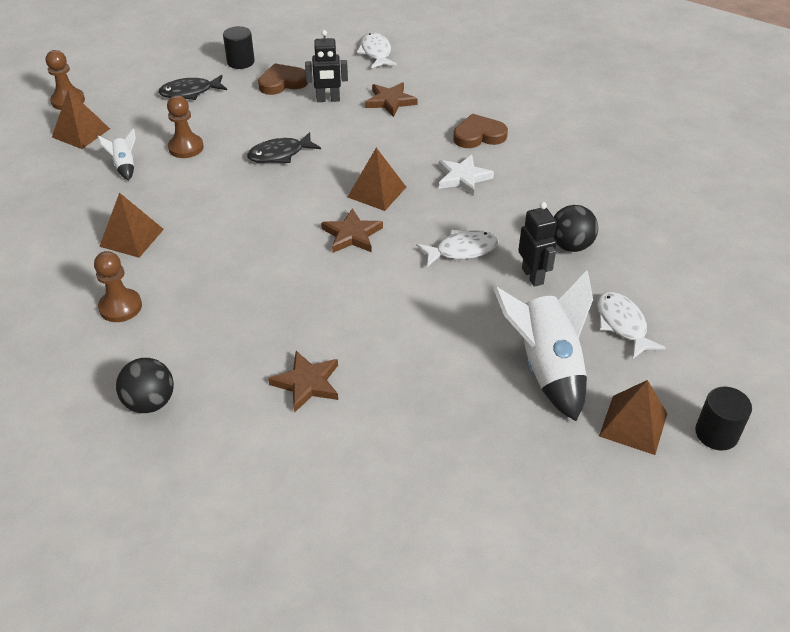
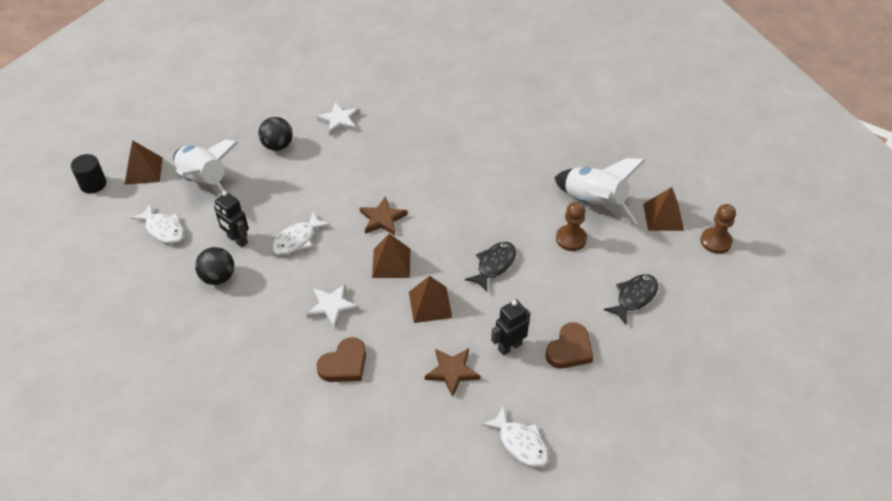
camera: 150 degrees right, 5 degrees up
brown pawn [94,251,142,322] -> none
white rocket [97,128,136,180] -> white rocket [555,158,645,225], size x2.15
brown pyramid [99,193,164,258] -> brown pyramid moved to [409,276,452,323]
black ball [116,358,174,413] -> black ball moved to [259,117,293,151]
black cylinder [223,26,255,69] -> none
brown star [268,351,338,413] -> white star [316,102,360,136]

